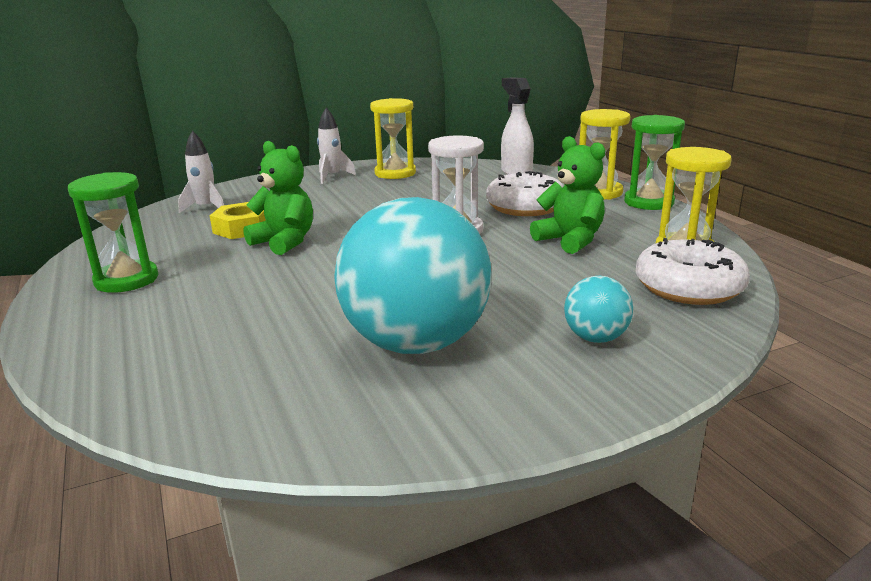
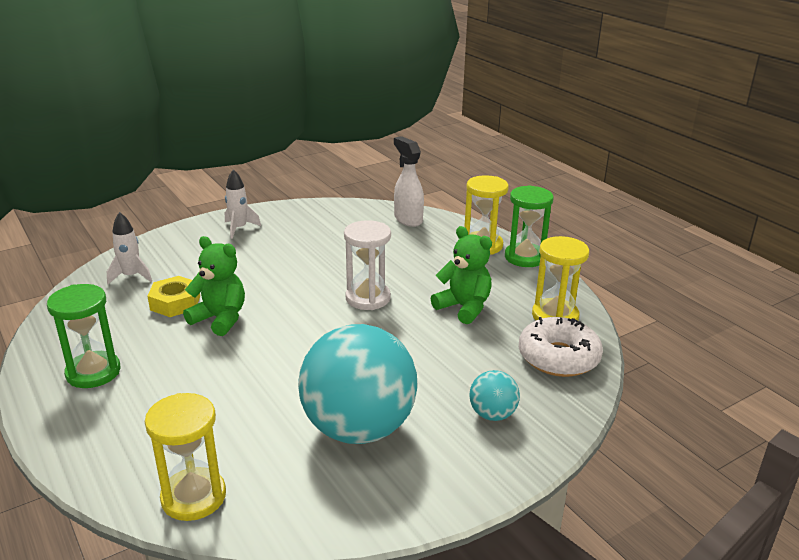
camera: 10 degrees left, 5 degrees up
yellow hourglass [370,98,416,179] -> yellow hourglass moved to [145,393,226,521]
white donut [486,171,564,216] -> none

